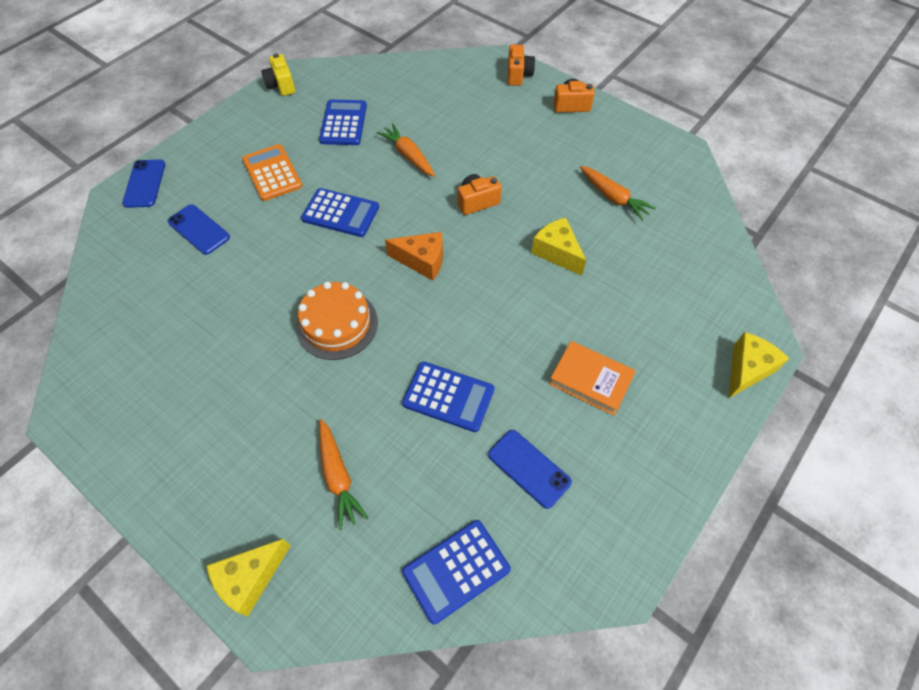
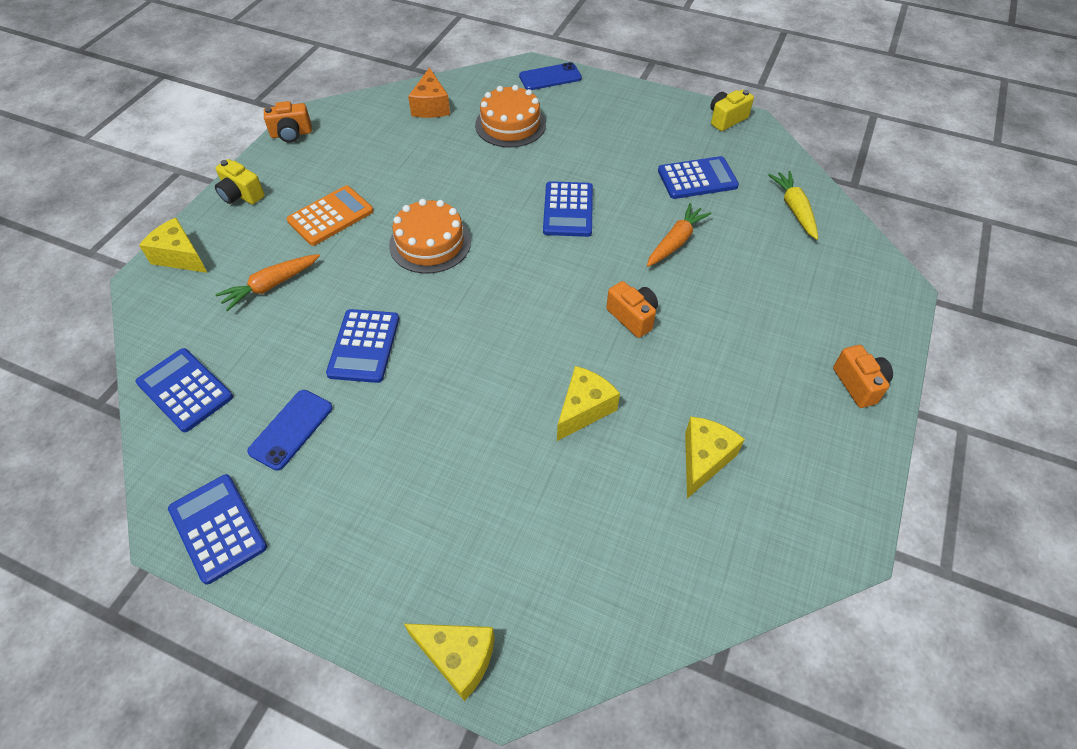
camera: 75 degrees right, 5 degrees down
blue phone [167,204,230,255] -> orange cake [475,85,546,147]
orange calculator [242,144,302,201] -> orange calculator moved to [287,185,374,246]
orange cheese [385,232,443,281] -> orange cheese moved to [408,67,450,118]
orange camera [508,45,535,86] -> orange camera moved to [264,101,312,142]
orange book [549,341,636,416] -> none
orange carrot [580,166,656,221] -> yellow cheese [685,416,745,499]
none -> blue calculator [168,474,267,585]
none -> yellow camera [215,159,265,204]
none -> yellow carrot [768,171,818,240]

